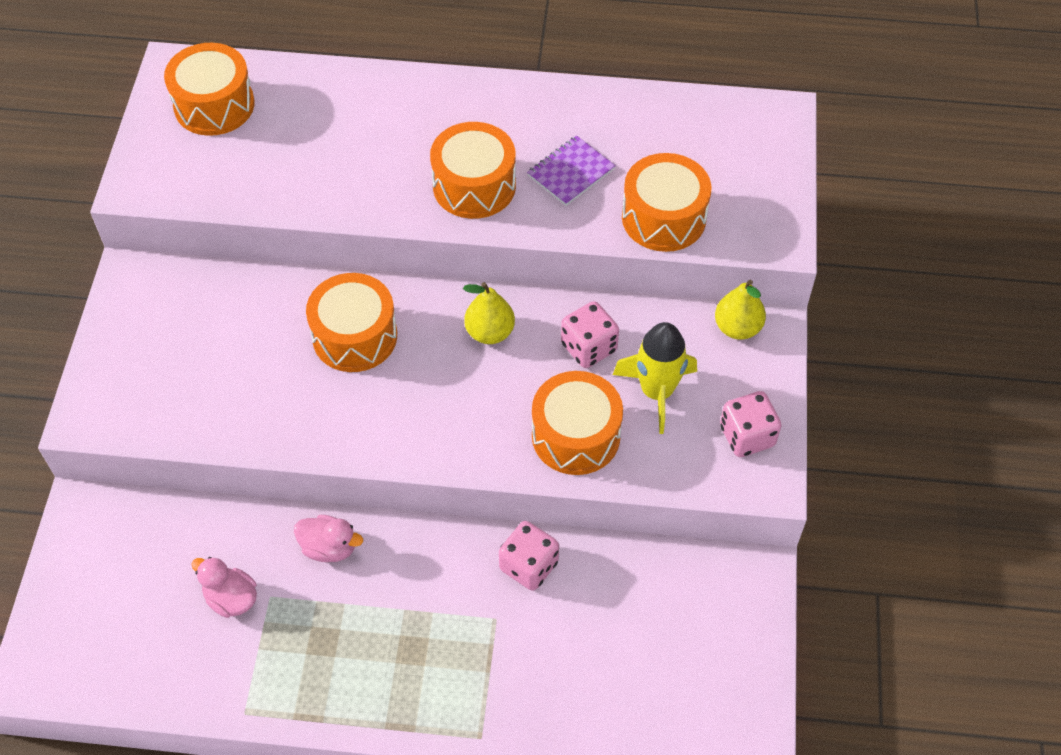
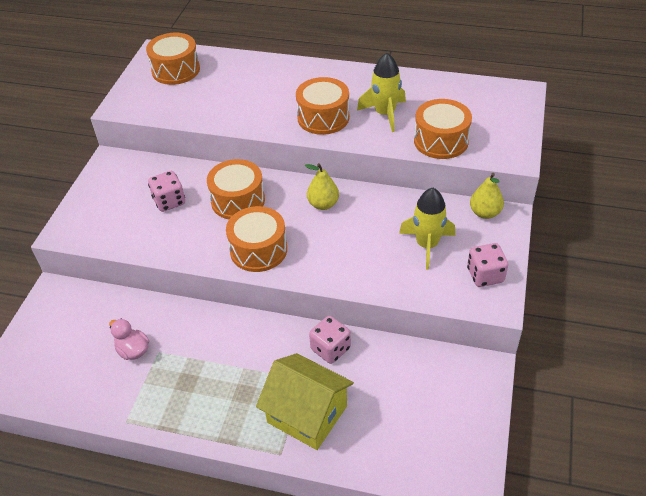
camera: 10 degrees right, 10 degrees down
pink duck [294,515,363,562] -> none
purple notebook [527,135,616,206] -> yellow rocket [357,53,406,132]
orange drum [532,371,623,475] -> orange drum moved to [226,206,287,272]
pink dice [561,301,619,368] -> pink dice moved to [148,171,185,212]
none -> yellow house [256,353,354,450]

